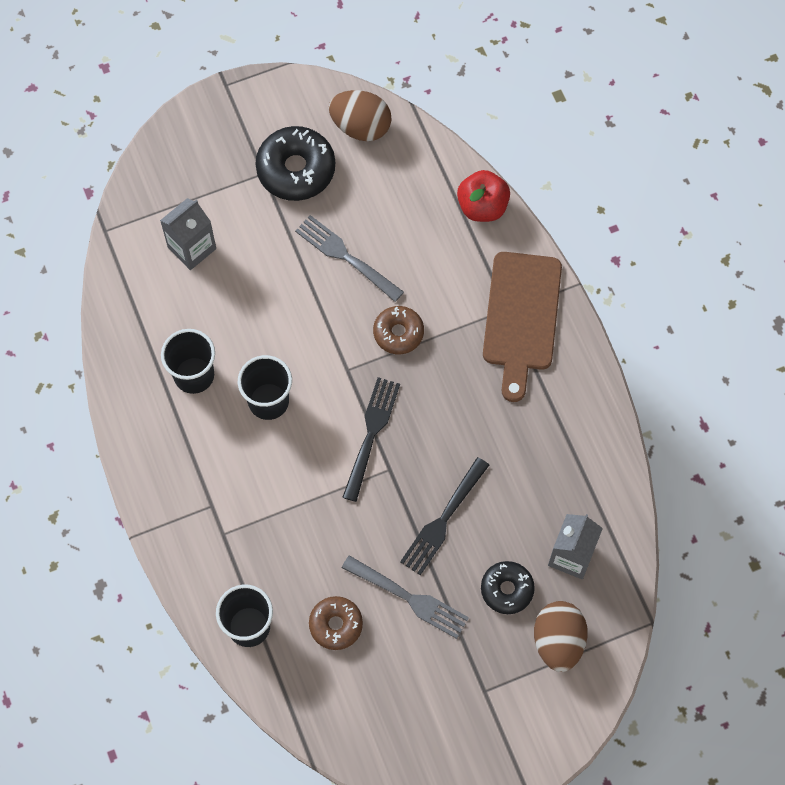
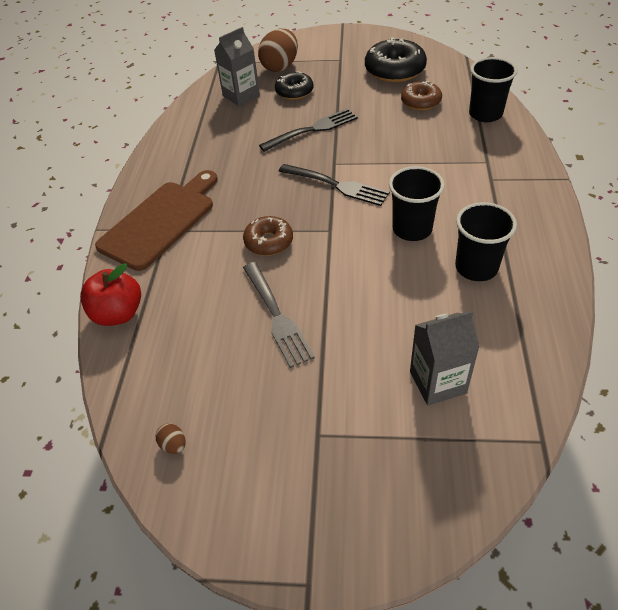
camera: 150 degrees left, 20 degrees down
black donut [255,126,335,201] -> black donut moved to [365,37,427,82]
brown egg [329,90,392,141] -> brown egg [155,423,186,454], size x0.42
black fork [342,377,400,502] -> black fork turned 105 degrees counterclockwise [279,164,390,206]
grey fork [342,555,469,639] -> none

